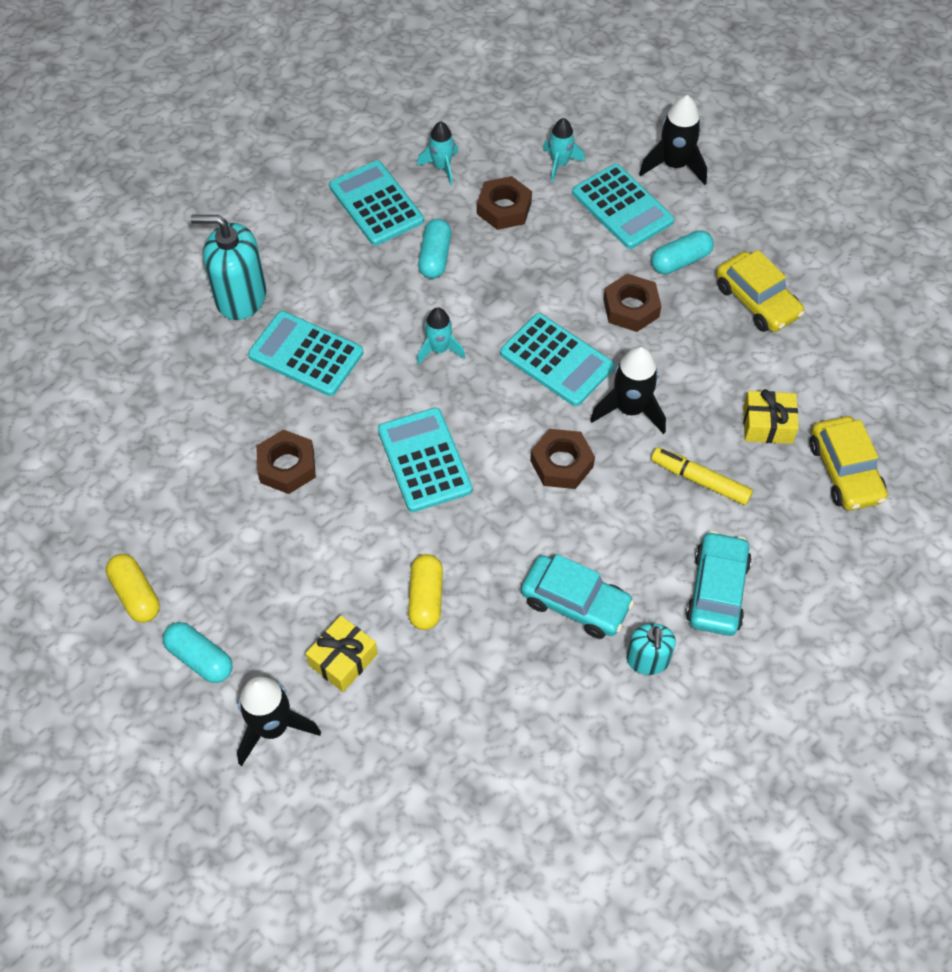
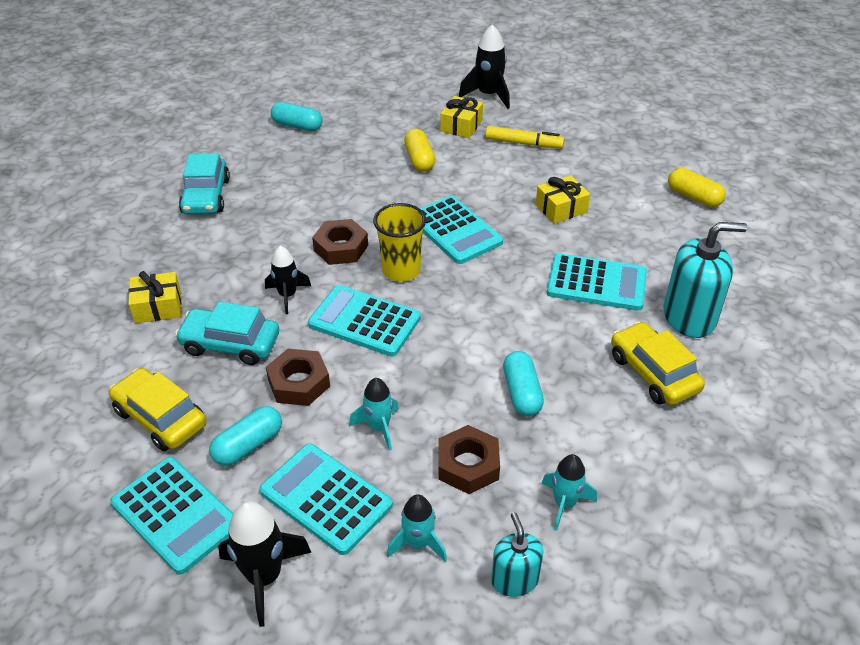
camera: 165 degrees right, 15 degrees down
yellow capsule [106,554,160,623] -> yellow capsule moved to [668,168,726,207]
turquoise capsule [163,622,232,683] -> turquoise capsule moved to [271,102,322,131]
brown nut [256,429,316,494] -> yellow gift [536,175,590,224]
turquoise calculator [329,160,424,246] -> turquoise calculator moved to [110,457,233,575]
turquoise rocket [417,307,465,365] -> turquoise rocket moved to [349,378,399,451]
turquoise car [521,554,634,639] -> turquoise car moved to [175,302,279,365]
black rocket [590,346,666,434] -> black rocket [265,246,311,314], size x0.66
turquoise soap dispenser [626,623,676,675] -> turquoise soap dispenser moved to [491,512,543,597]
yellow marker [651,447,753,505] -> yellow marker moved to [485,126,565,149]
yellow car [810,416,888,511] -> yellow car moved to [611,321,705,405]
none -> yellow cup [373,203,426,282]

